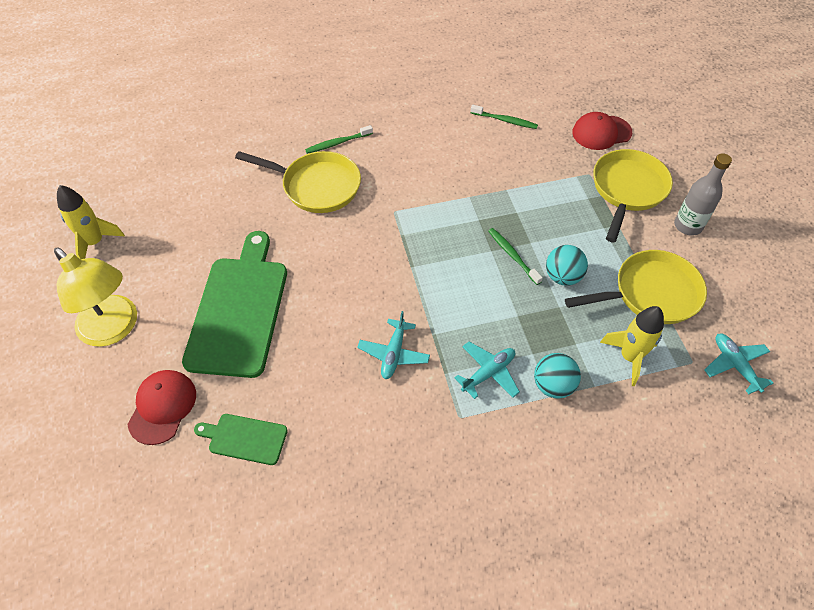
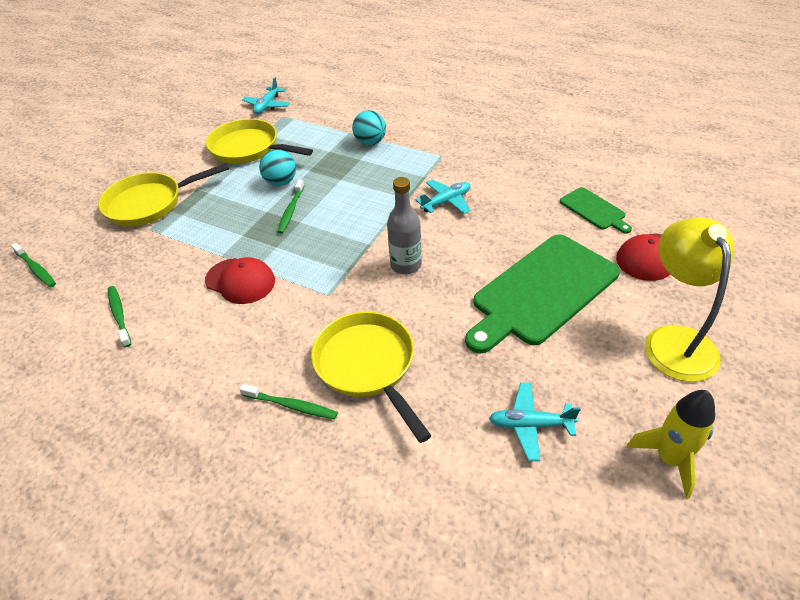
camera: 135 degrees left, 10 degrees down
turquoise plane [454,342,520,399] -> turquoise plane moved to [489,383,581,461]
red cap [572,112,632,150] -> red cap moved to [205,257,275,304]
yellow rocket [600,306,664,386] -> none
grey bottle [674,153,732,236] -> grey bottle moved to [387,177,422,274]
none -> green toothbrush [11,243,56,287]

